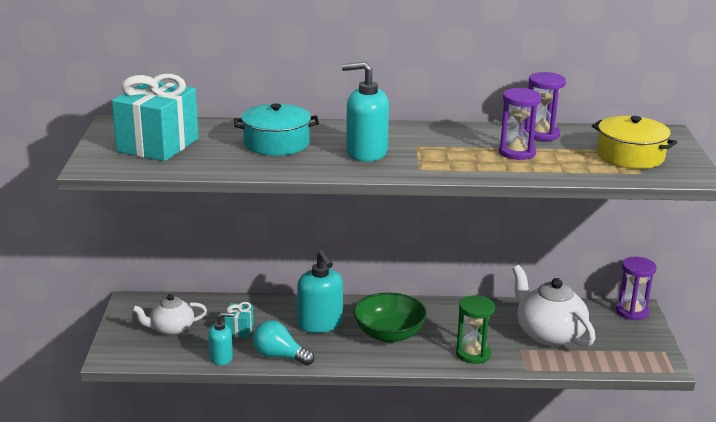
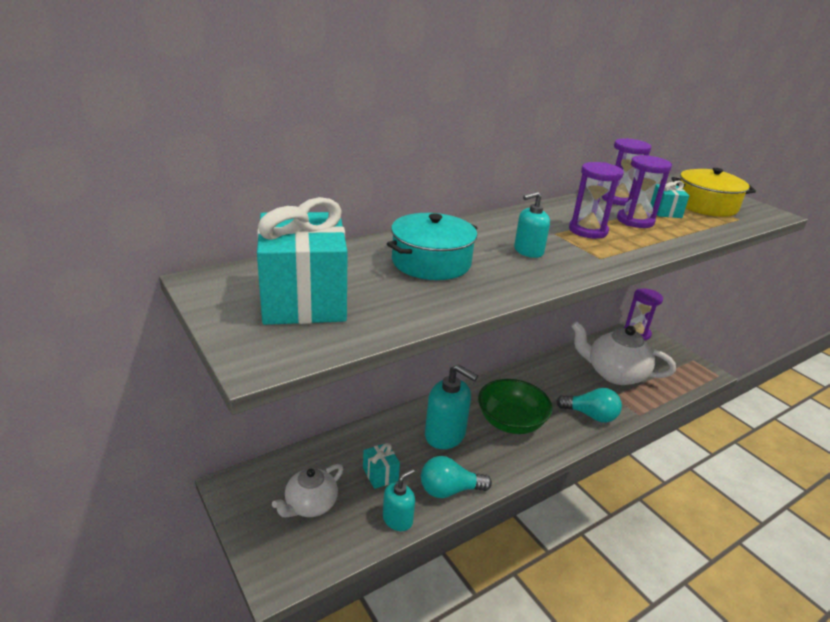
camera: 35 degrees left, 5 degrees up
turquoise soap dispenser [342,62,389,161] -> turquoise soap dispenser [514,192,550,258], size x0.59
green hourglass [456,295,495,364] -> turquoise light bulb [556,388,622,423]
none -> purple hourglass [569,162,624,239]
none -> turquoise gift [651,180,689,218]

